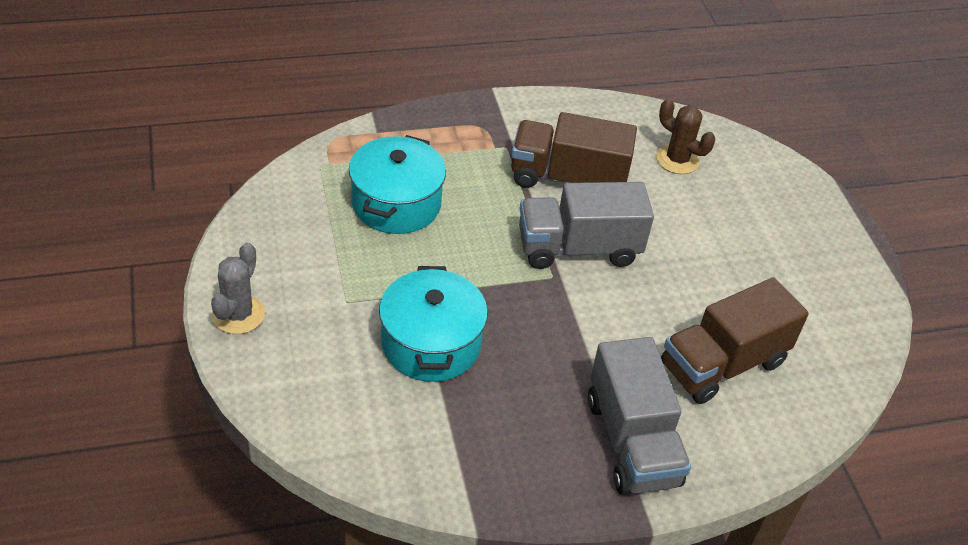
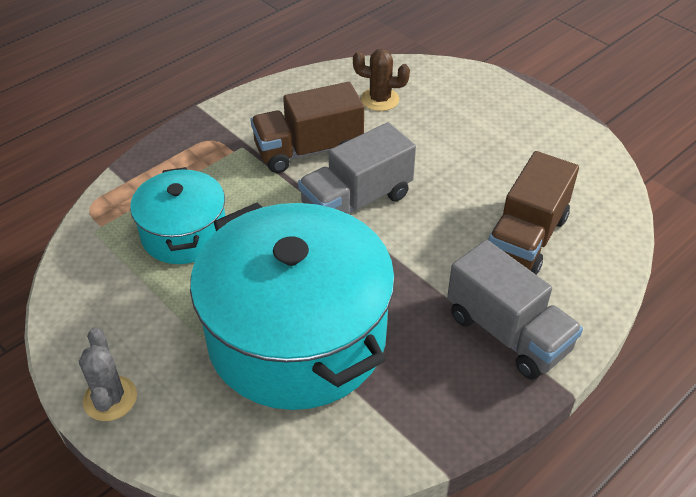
camera: 25 degrees left, 0 degrees up
turquoise pot [379,266,488,382] -> turquoise pot [190,203,395,410], size x1.87

